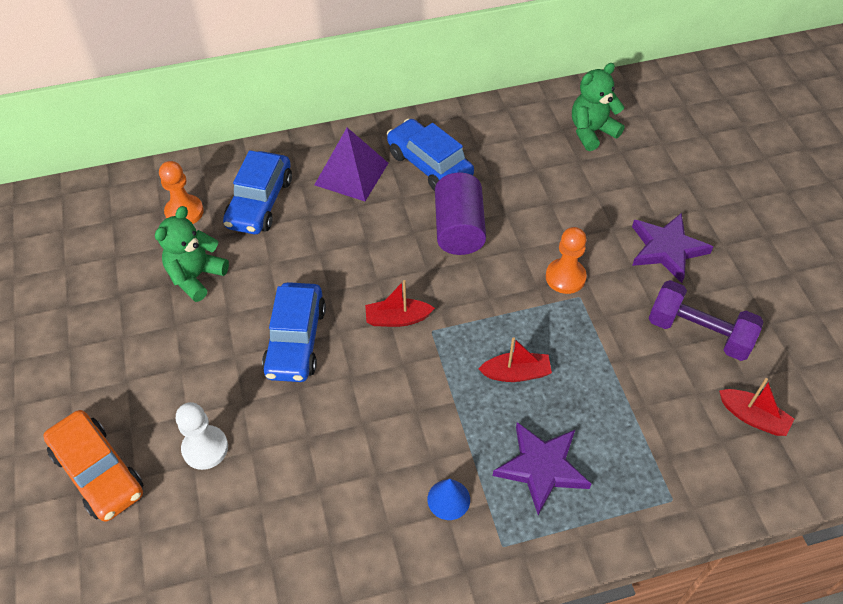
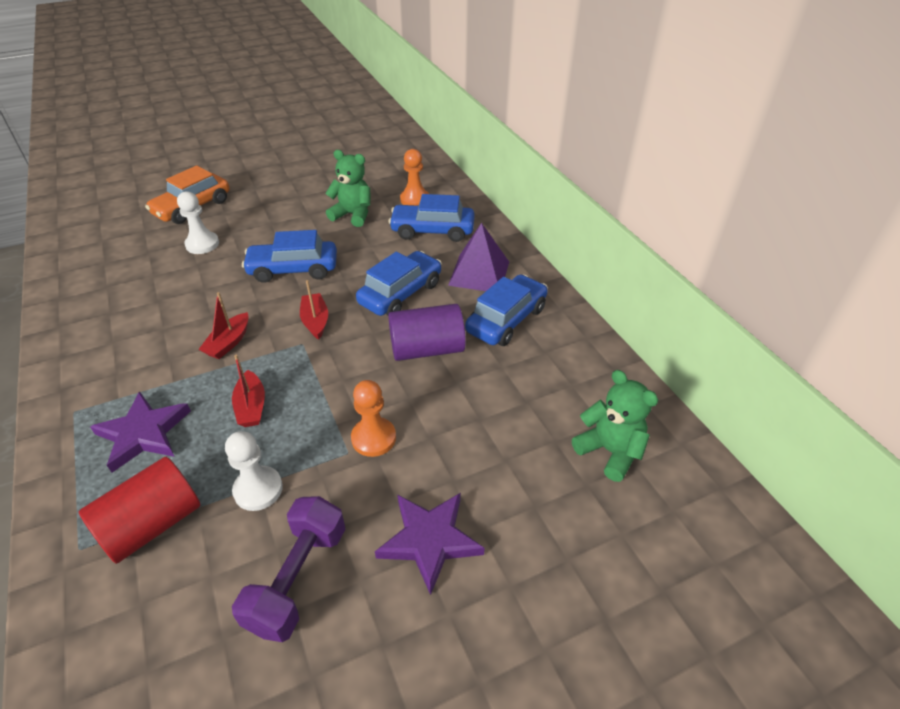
camera: 80 degrees right, 10 degrees down
blue cone [427,479,470,520] -> none
red boat [719,378,794,436] -> red boat moved to [198,292,249,359]
none -> red cylinder [79,457,201,564]
none -> white pawn [225,431,283,511]
none -> blue car [356,251,442,316]

